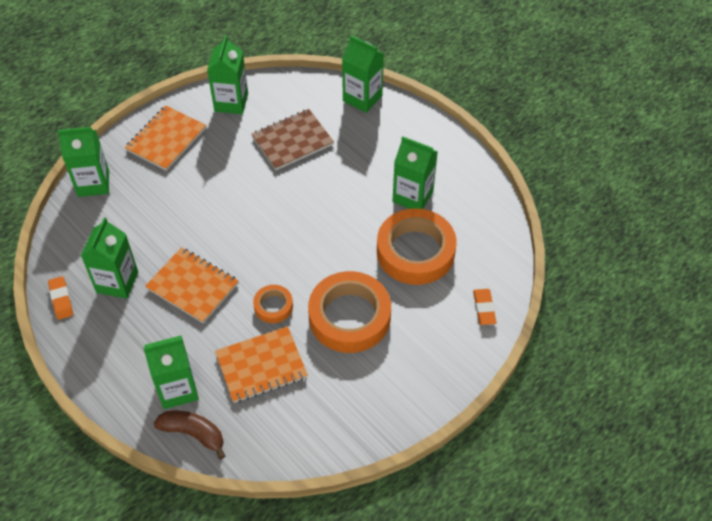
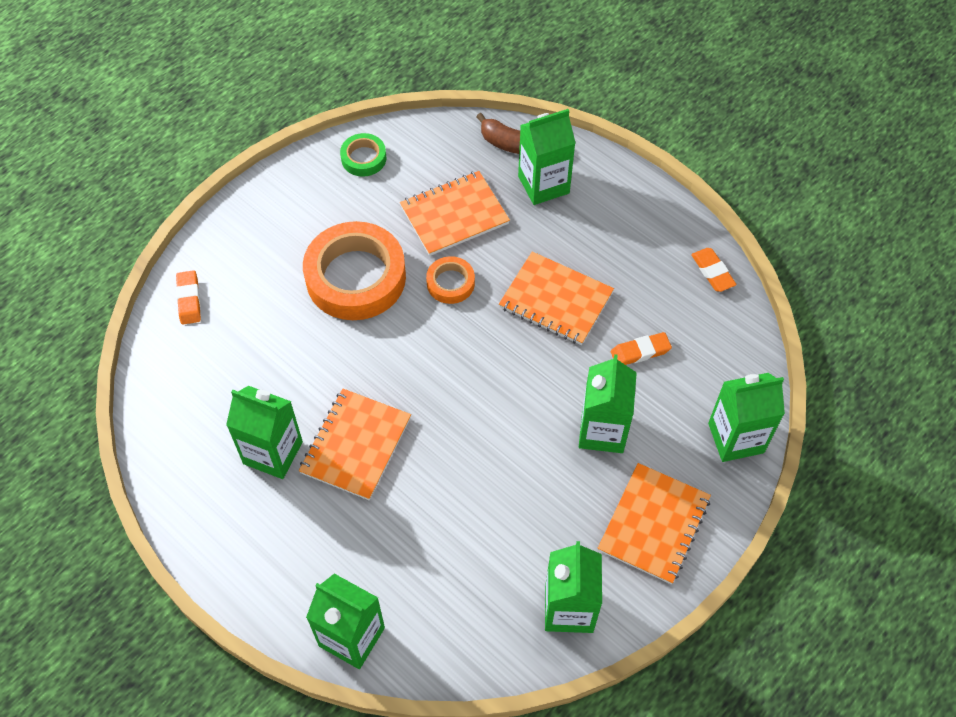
camera: 175 degrees right, 5 degrees up
green carton [81,217,138,299] -> green carton moved to [579,354,637,453]
brown notebook [251,109,334,170] -> none
orange tape [377,208,457,285] -> none
none -> orange notebook [299,388,411,500]
none -> green tape [340,133,386,177]
none -> orange eraser [611,332,672,365]

